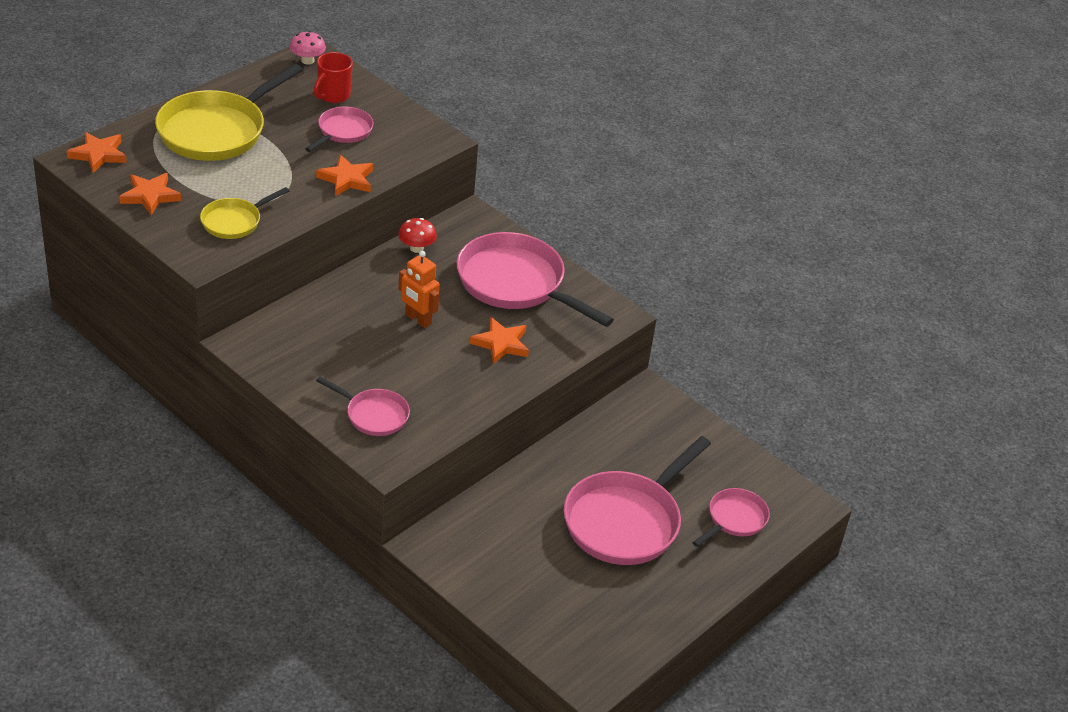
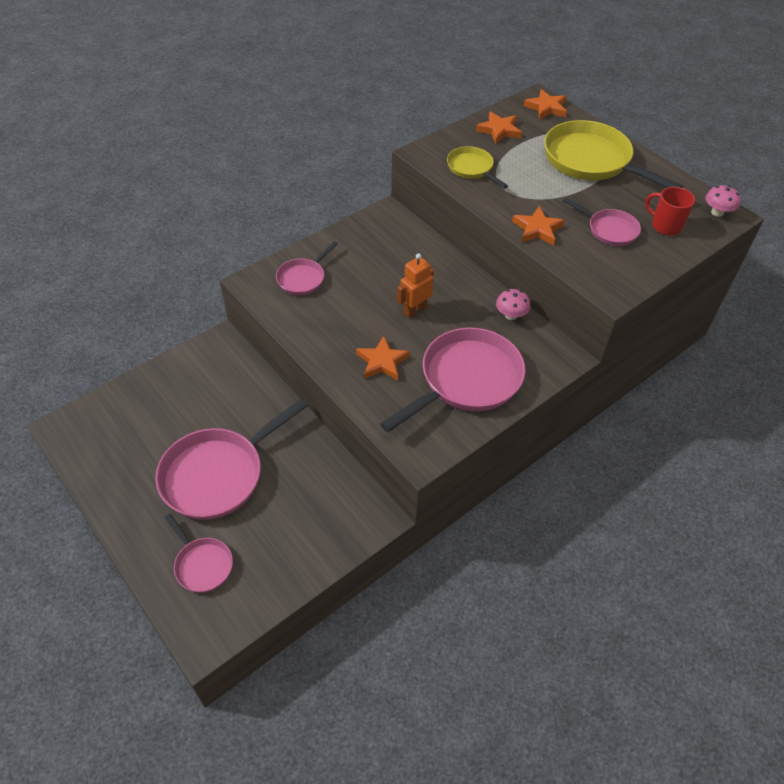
camera: 100 degrees right, 10 degrees up
red mushroom [398,218,437,253] -> pink mushroom [496,289,531,320]
pink pan [564,436,711,565] -> pink pan turned 90 degrees counterclockwise [155,399,307,520]

